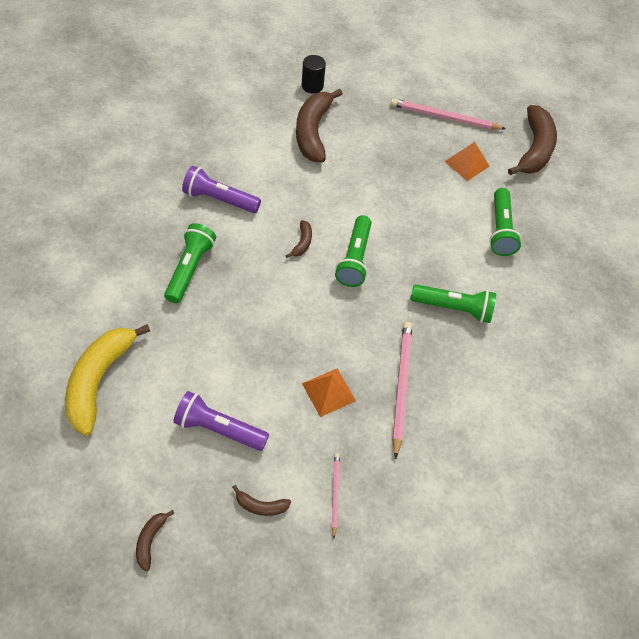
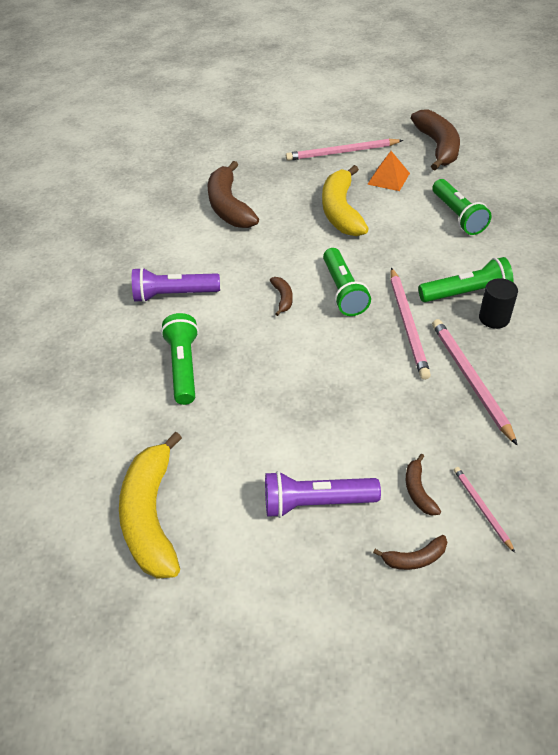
camera: 15 degrees left, 10 degrees down
brown banana [136,510,175,571] -> brown banana moved to [406,454,441,516]
black cylinder [302,55,326,93] -> black cylinder moved to [479,278,518,329]
orange pyramid [302,369,356,417] -> none
none -> yellow banana [322,165,369,236]
none -> pink pencil [391,268,431,380]

